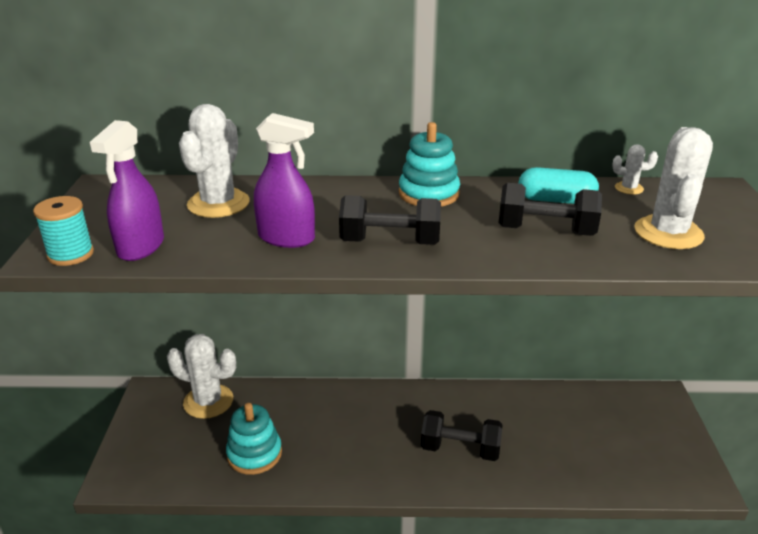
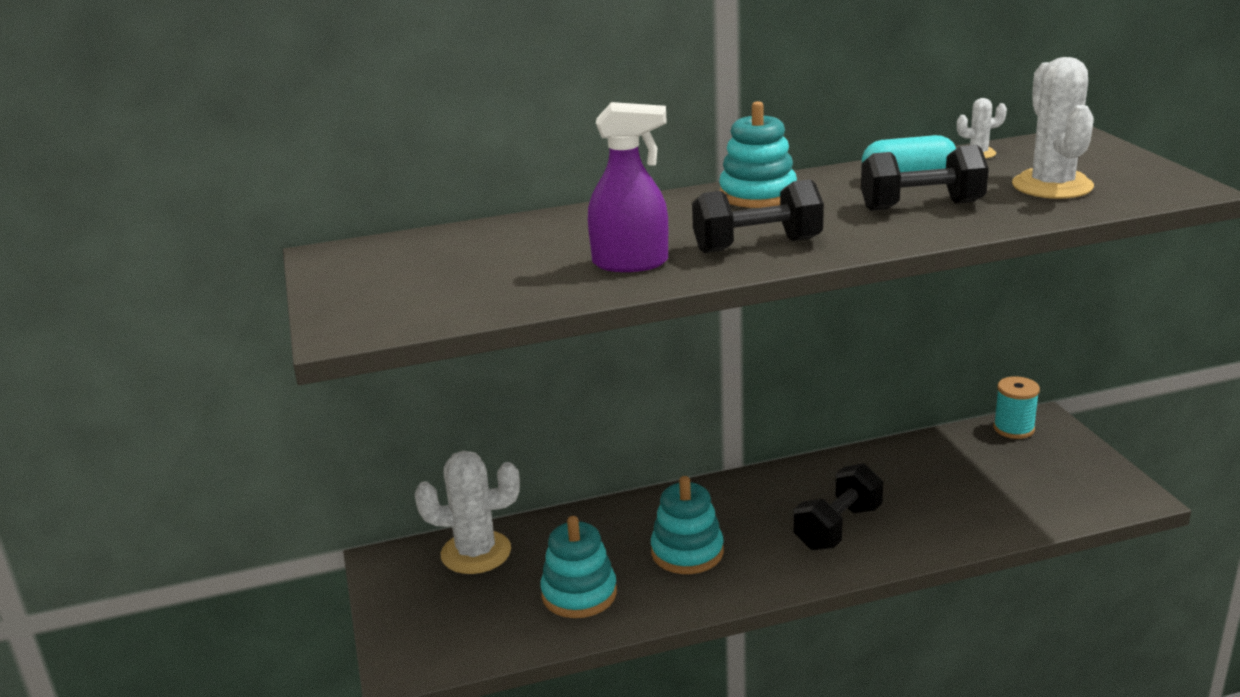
camera: 15 degrees left, 5 degrees down
turquoise spool [33,196,94,266] -> turquoise spool moved to [994,376,1040,439]
purple spray bottle [90,120,164,261] -> none
white cactus [179,104,250,218] -> none
black dumbbell [421,410,503,461] -> black dumbbell turned 45 degrees counterclockwise [793,463,883,550]
none -> turquoise stacking toy [651,476,724,574]

